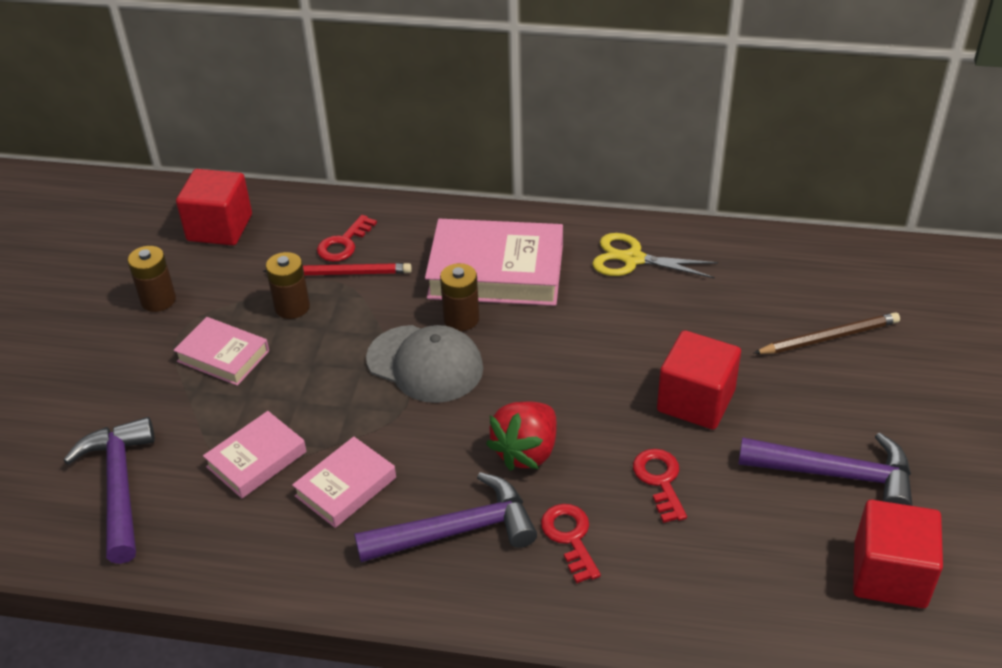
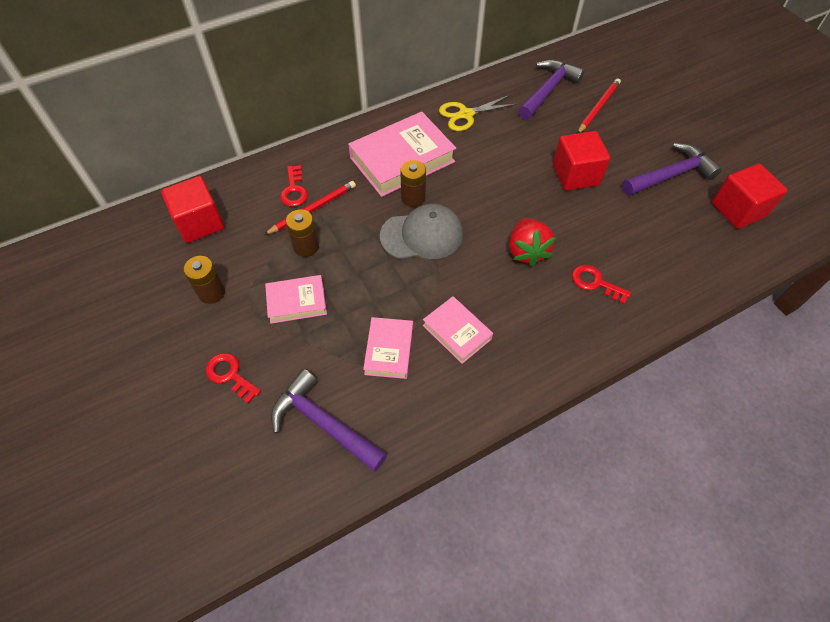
camera: 40 degrees left, 15 degrees up
pink book [292,436,396,528] -> pink book turned 45 degrees counterclockwise [423,296,493,364]
purple hammer [354,472,537,562] -> purple hammer moved to [518,59,585,120]
red key [633,449,687,523] -> red key moved to [206,353,261,403]
brown pencil [754,312,900,354] -> red pencil [578,78,621,133]

